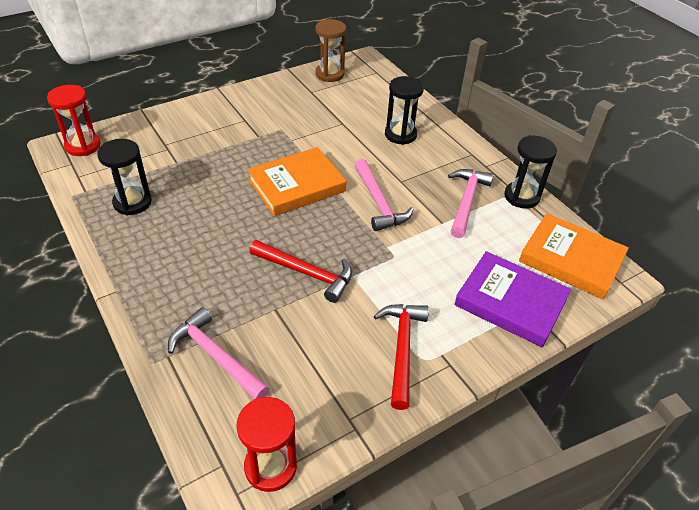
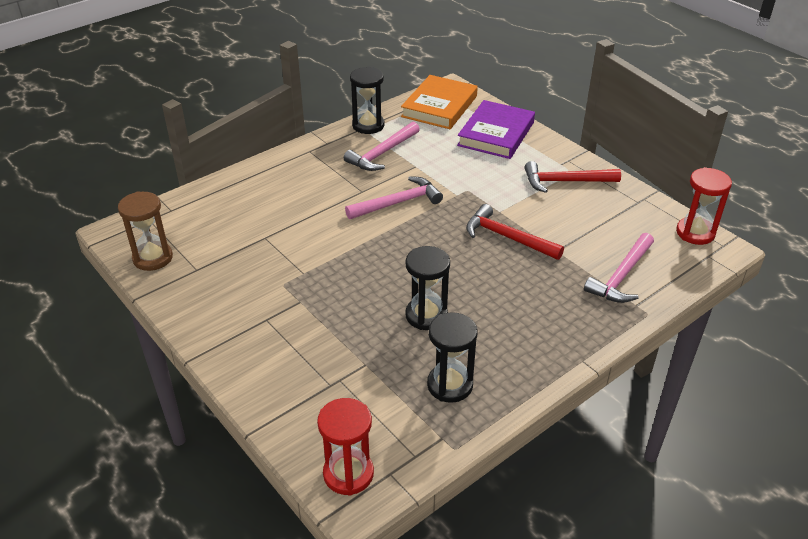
camera: 95 degrees left, 5 degrees down
orange book [247,147,346,216] -> none
red hammer [250,240,352,303] -> red hammer turned 75 degrees counterclockwise [466,204,564,260]
black hourglass [385,76,424,145] -> black hourglass moved to [405,246,450,330]
pink hammer [448,169,494,238] -> pink hammer turned 60 degrees counterclockwise [344,121,420,171]

